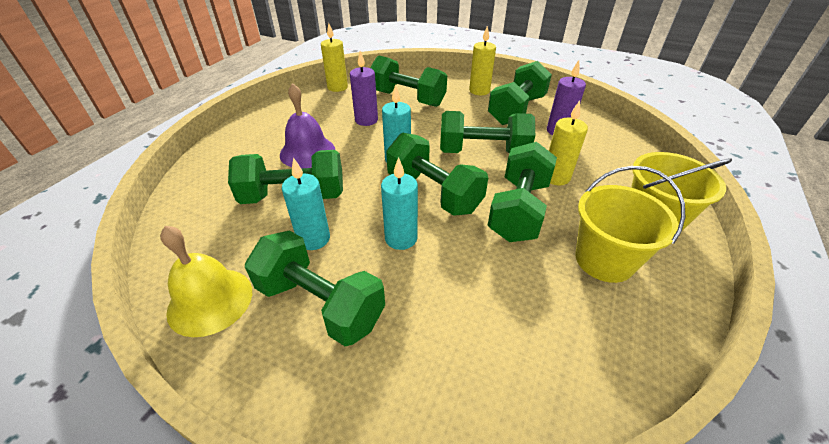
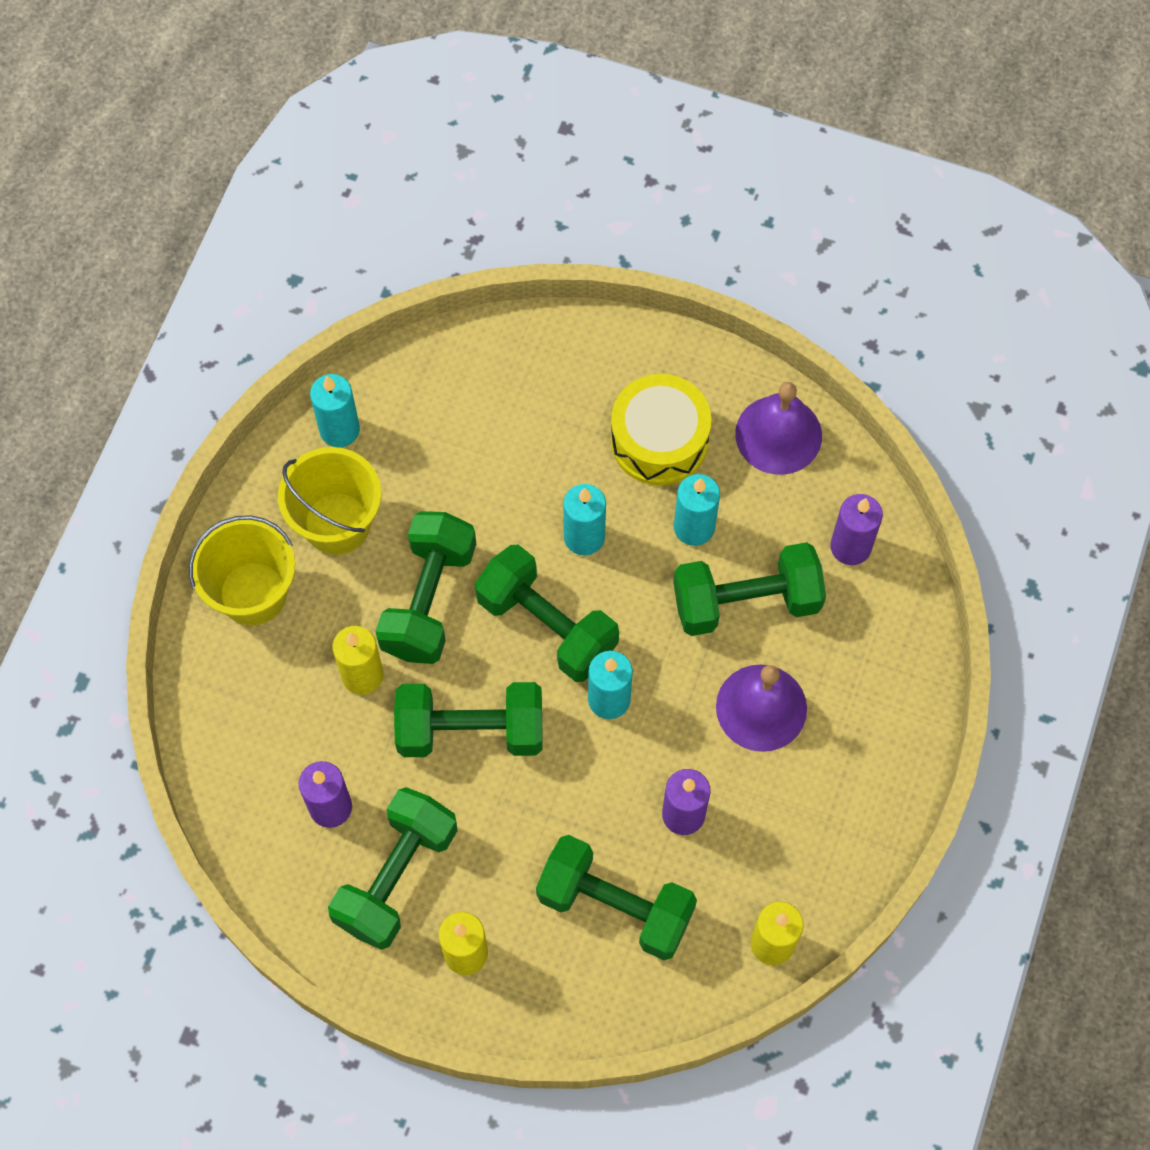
camera: 175 degrees right, 25 degrees up
yellow bell [160,226,252,337] -> purple bell [735,382,822,475]
green dumbbell [245,231,385,346] -> yellow drum [611,374,711,486]
none -> turquoise candle [310,374,360,447]
none -> purple candle [830,494,883,565]

